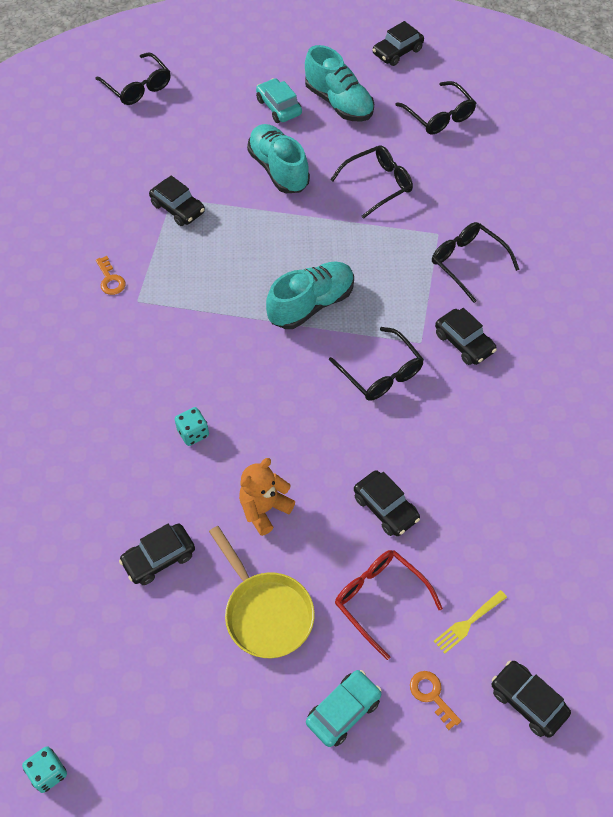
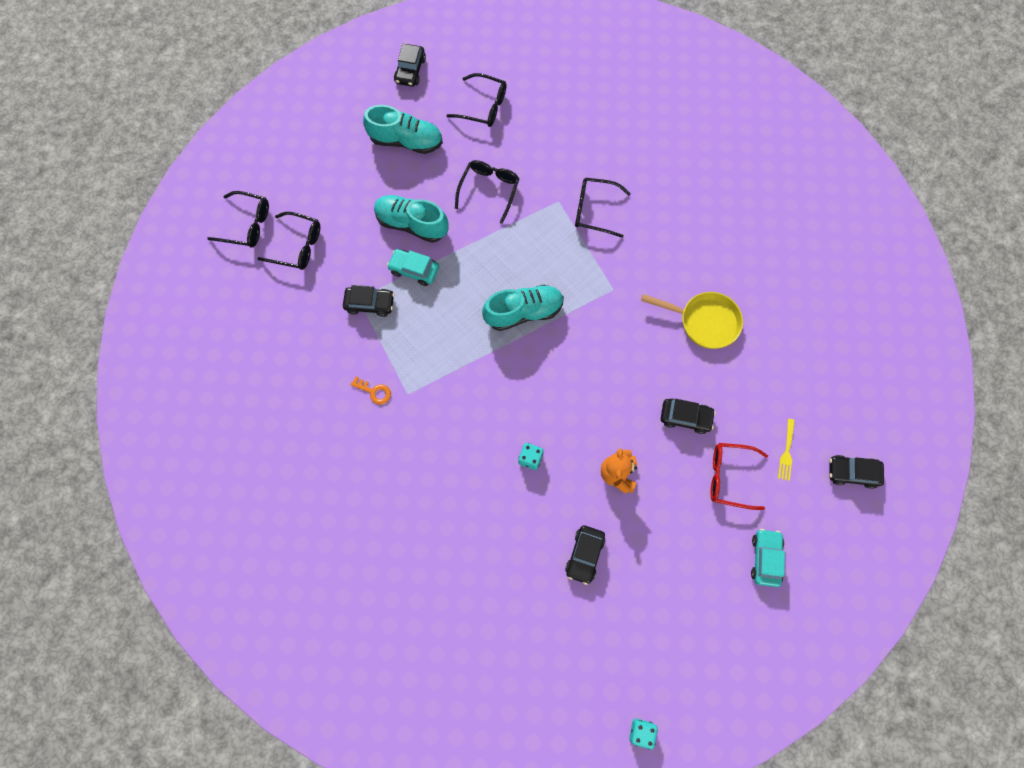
camera: 40 degrees left, 15 degrees up
yellow pan [209,526,315,658] -> yellow pan moved to [641,292,743,349]
turquoise car [256,78,302,123] -> turquoise car moved to [387,249,439,286]
turquoise shoe [266,261,354,329] -> turquoise shoe turned 60 degrees clockwise [482,285,564,331]
black glasses [329,327,424,401] -> black glasses moved to [257,212,320,270]
orange key [410,671,461,730] -> none
black car [435,308,497,365] -> none

